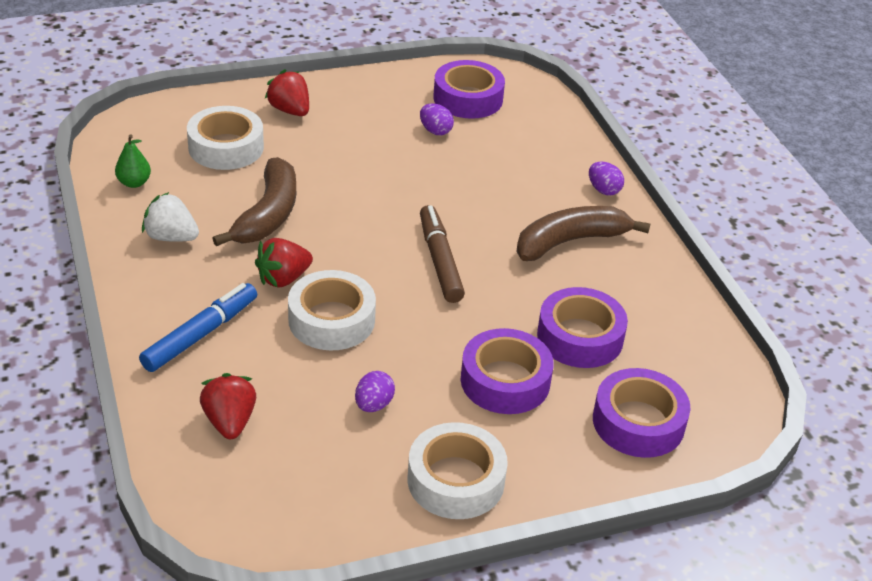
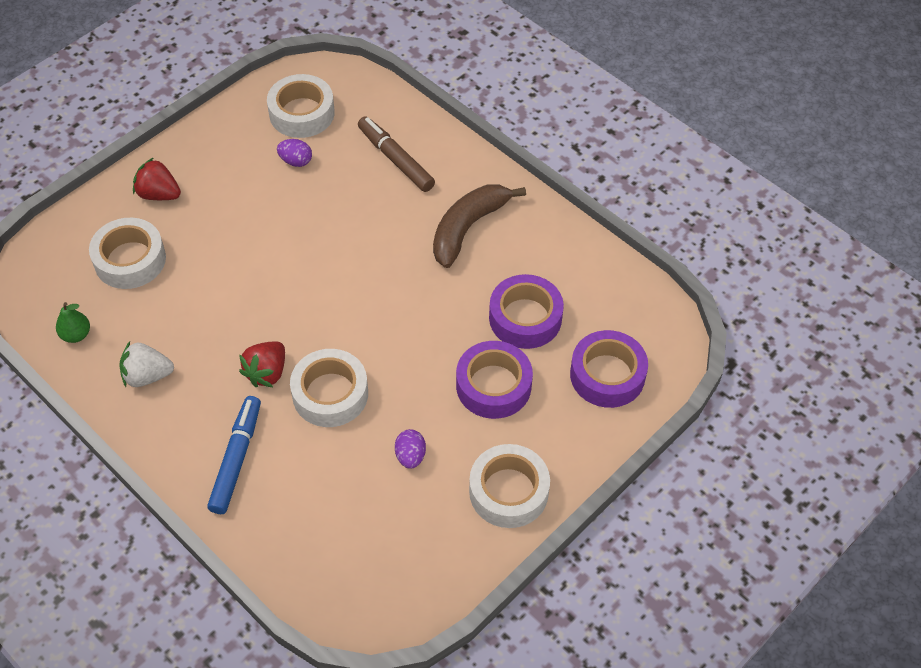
camera: 25 degrees left, 15 degrees up
red strawberry [200,373,256,439] -> none
brown banana [212,157,296,246] -> none
brown marker [420,205,465,303] -> brown marker moved to [358,116,435,192]
purple tape [433,60,505,119] -> white tape [267,74,335,138]
purple egg [589,162,624,196] -> none

